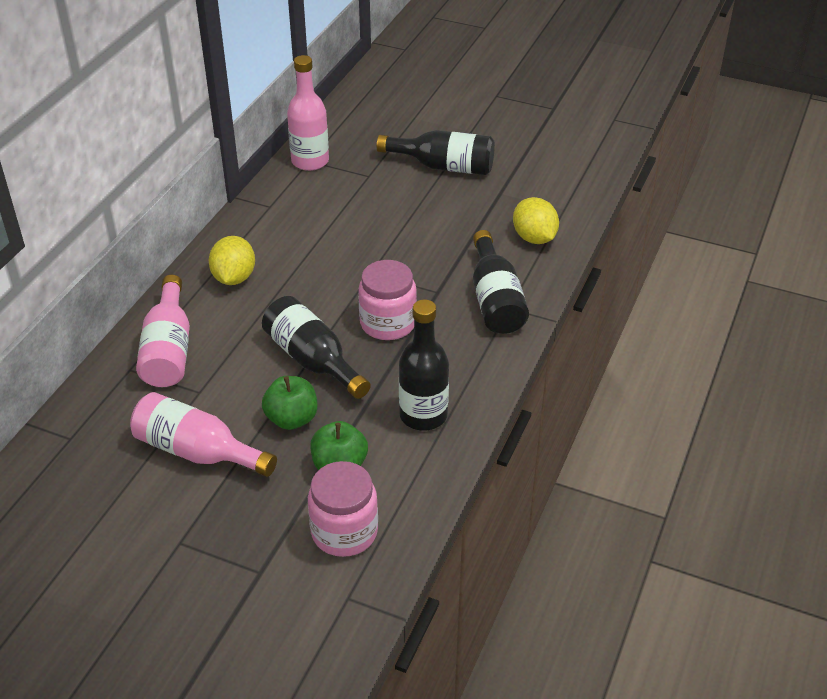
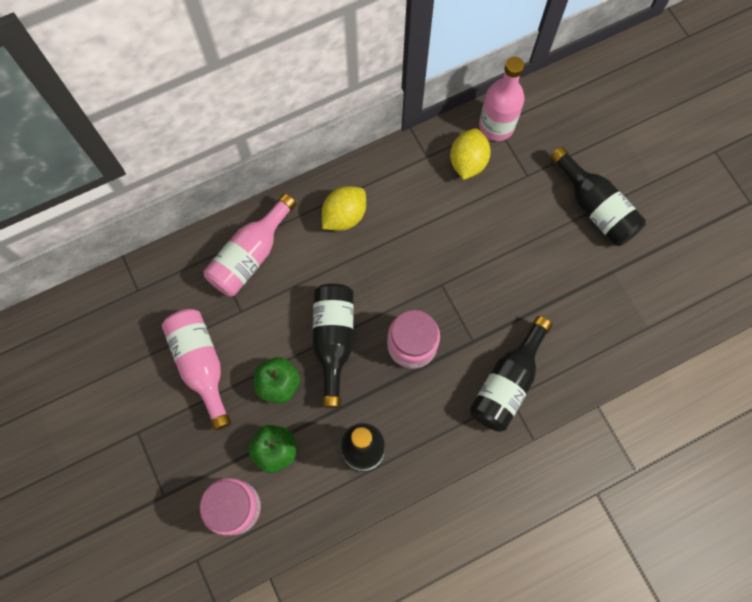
camera: 40 degrees right, 30 degrees up
yellow lemon [513,197,559,244] -> yellow lemon moved to [450,128,491,180]

